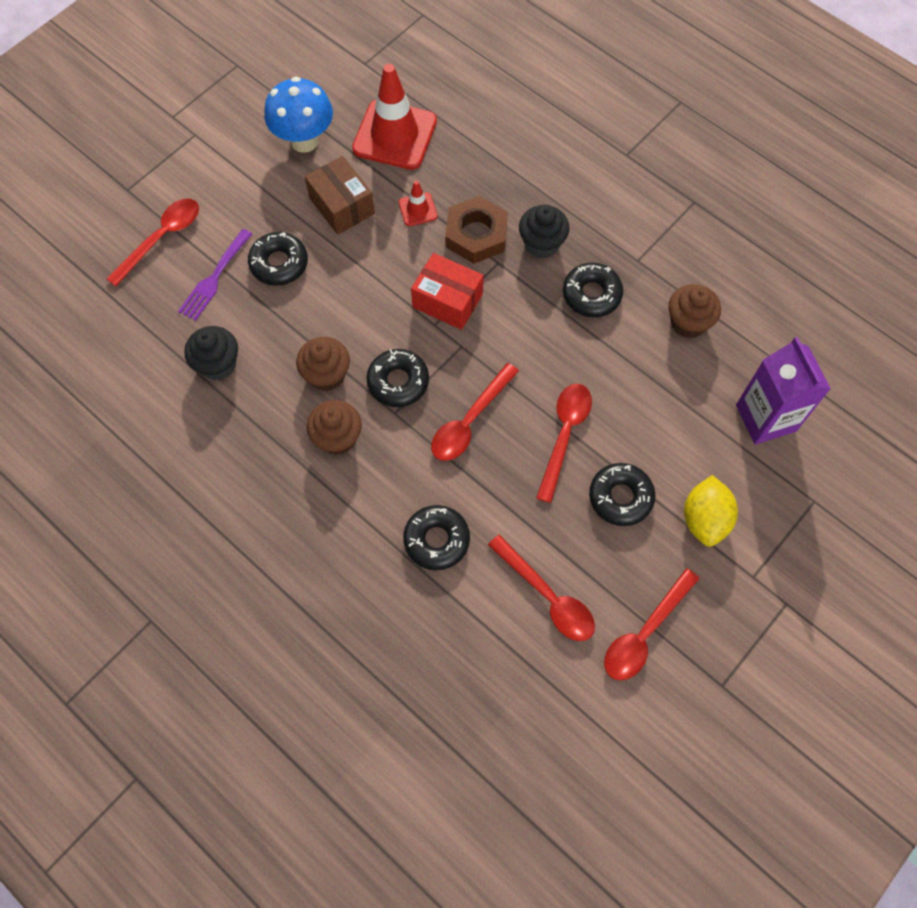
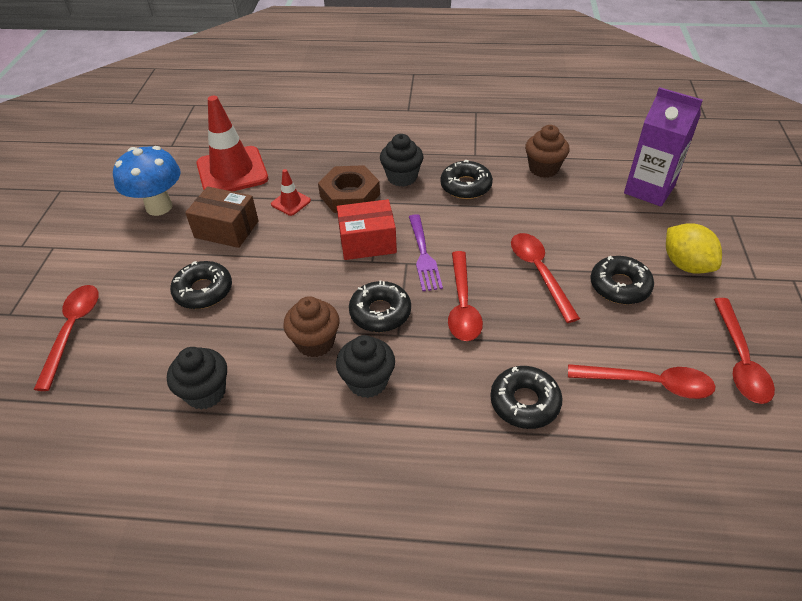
camera: 35 degrees left, 20 degrees down
purple fork [178,229,252,321] -> purple fork moved to [409,214,443,291]
brown cupcake [307,400,362,455] -> black cupcake [336,335,395,398]

